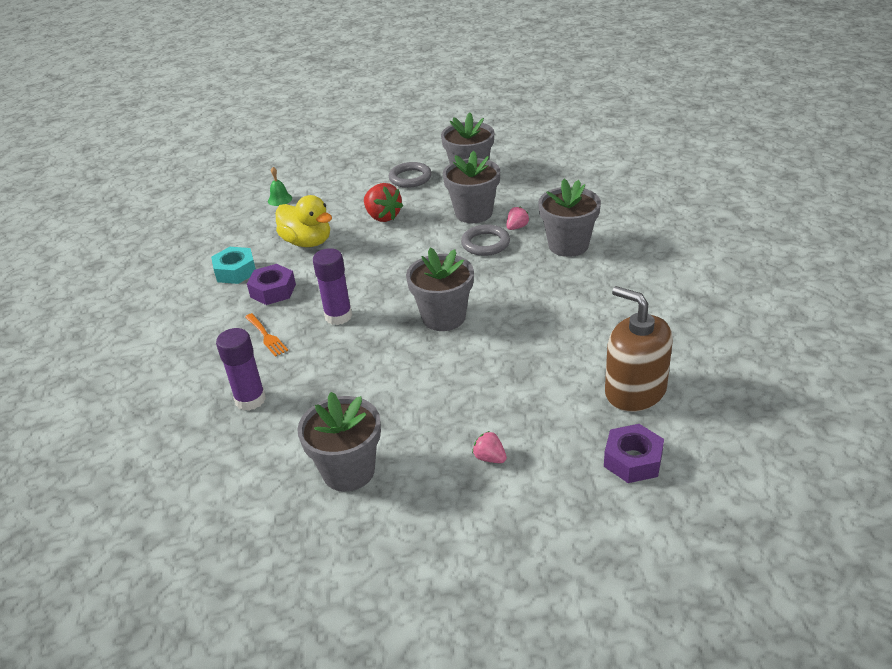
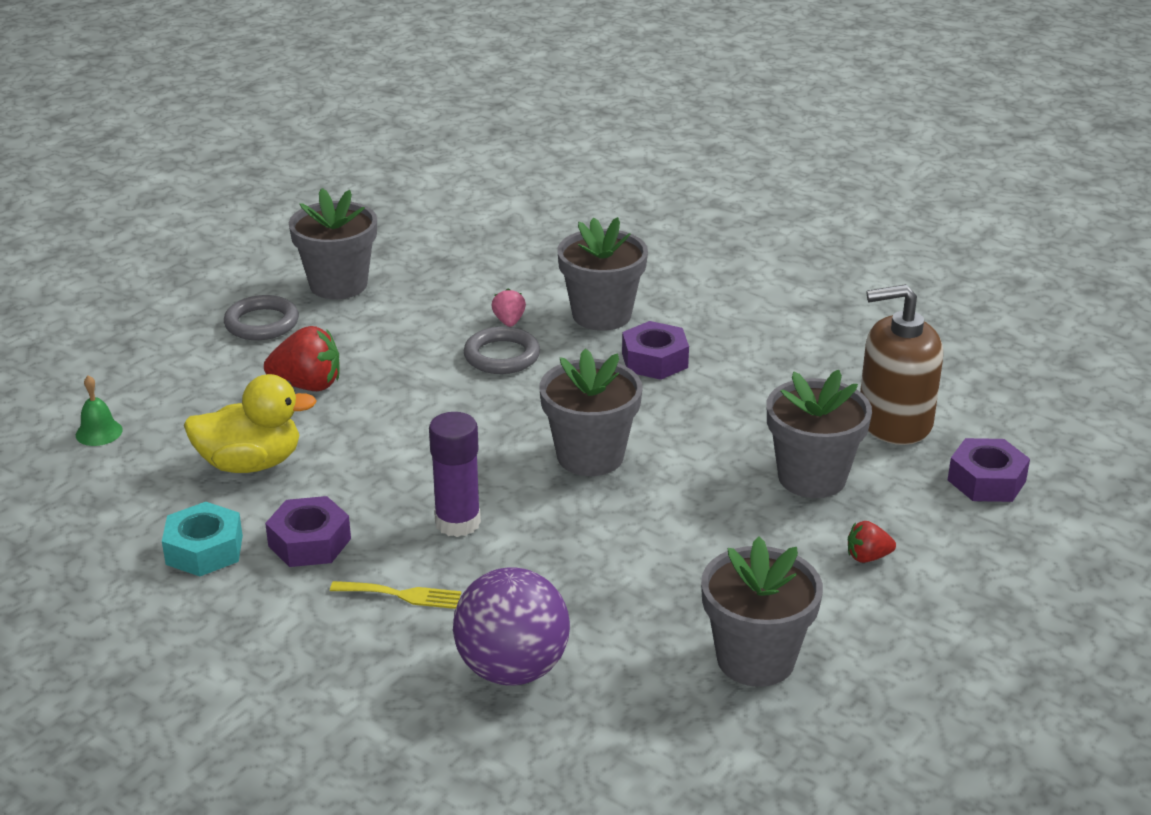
camera: 50 degrees left, 5 degrees down
purple glue stick [216,328,266,411] -> purple ball [453,568,570,686]
orange fork [245,313,288,357] -> yellow fork [330,581,461,609]
grey flower pot [443,151,500,223] -> grey flower pot moved to [767,370,872,498]
pink strawberry [472,431,507,463] -> red strawberry [848,521,896,563]
none -> purple nut [622,321,689,380]

